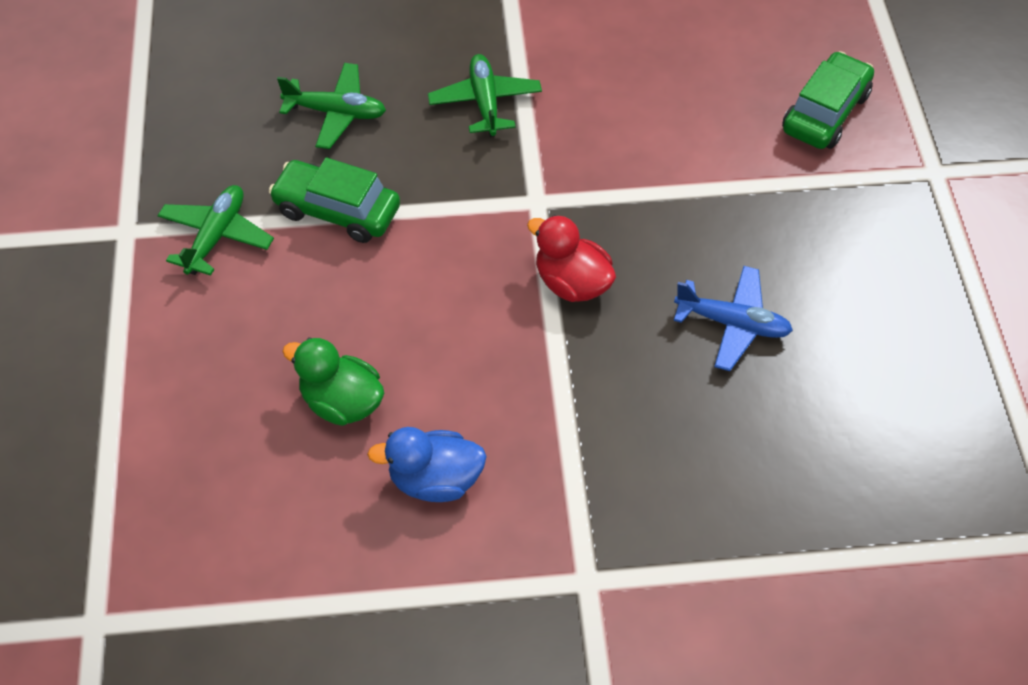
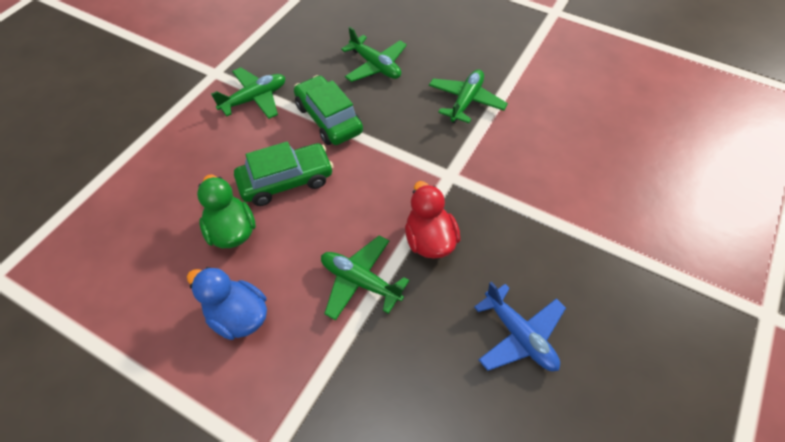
camera: 35 degrees right, 0 degrees up
green car [782,51,874,149] -> green car moved to [234,142,334,206]
none -> green plane [321,236,409,321]

